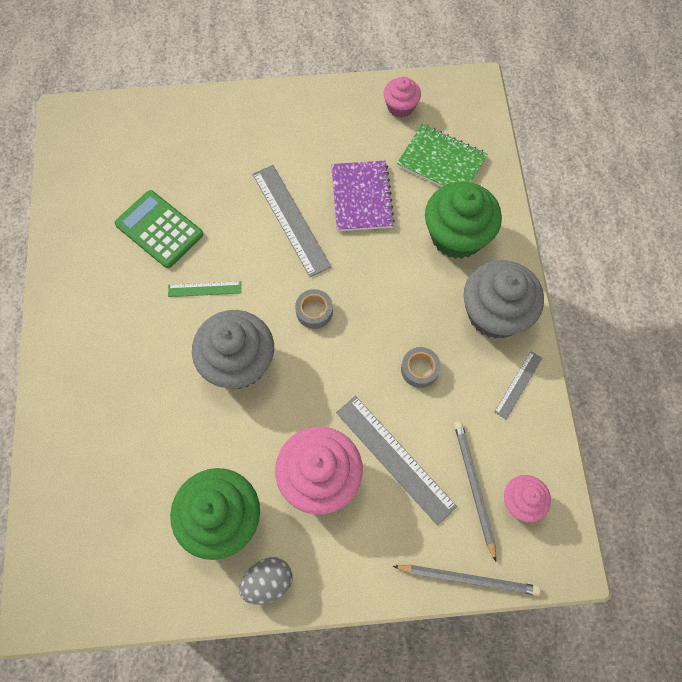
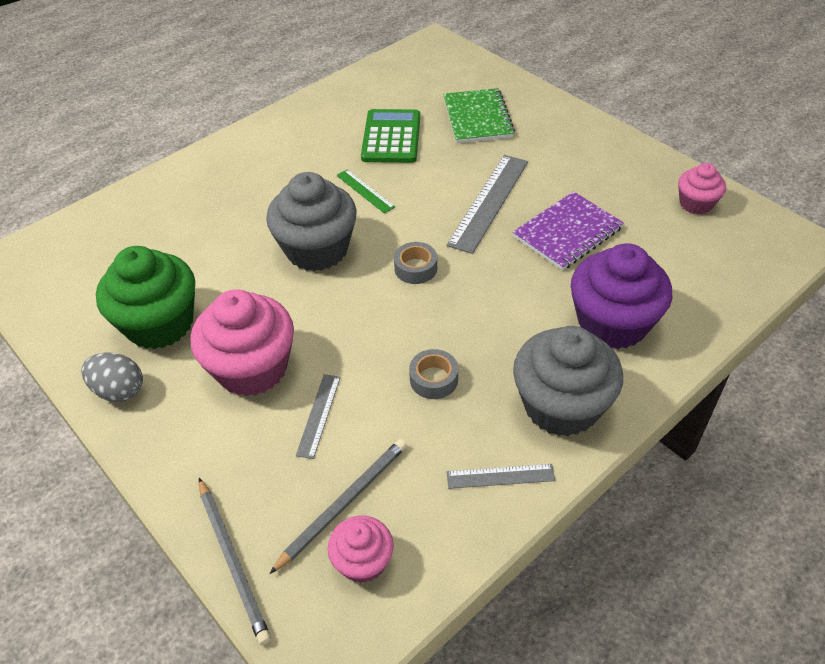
camera: 55 degrees right, 20 degrees down
grey ruler [336,396,457,525] -> grey ruler [296,374,341,459], size x0.53
green notebook [397,124,487,187] -> green notebook moved to [443,88,515,143]
green cupcake [425,181,502,259] -> purple cupcake [571,243,672,349]

